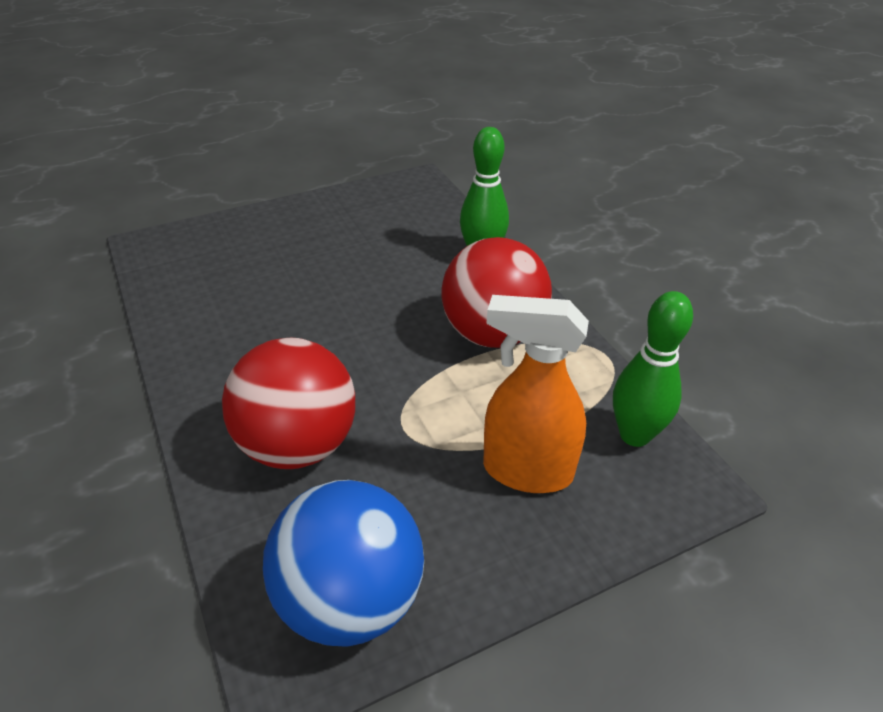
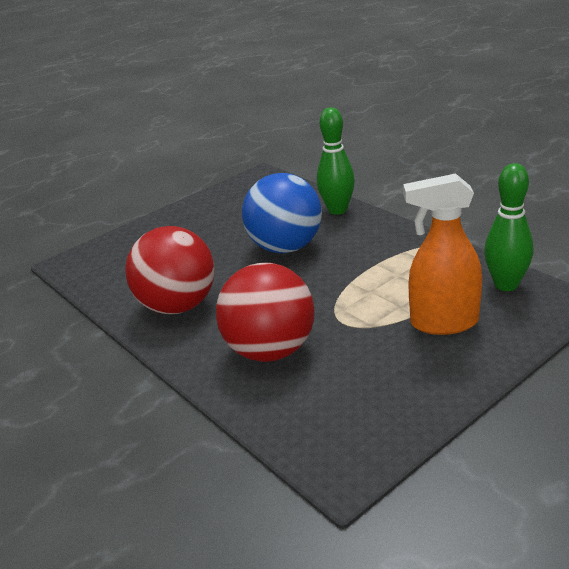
camera: 10 degrees left, 10 degrees down
blue ball [263,480,424,647] -> blue ball moved to [242,173,322,253]
red ball [441,237,552,348] -> red ball moved to [125,226,214,314]

